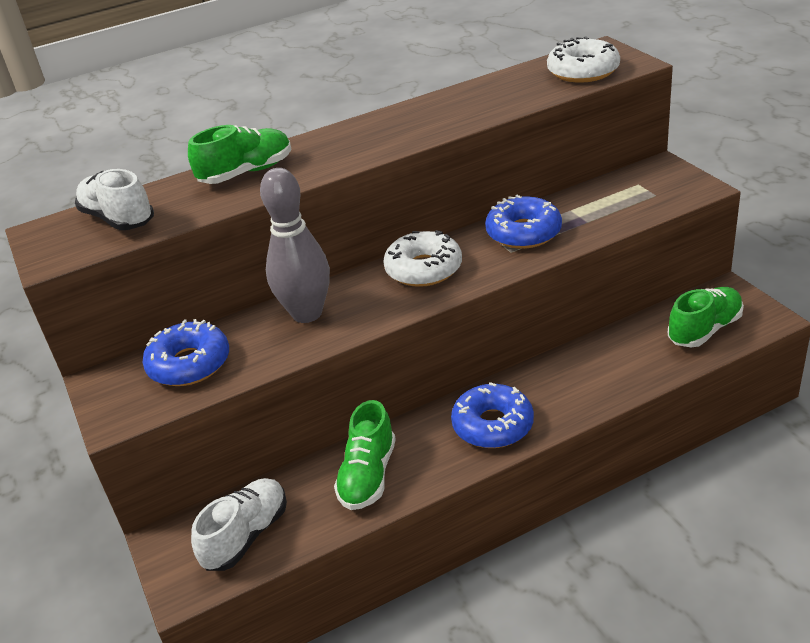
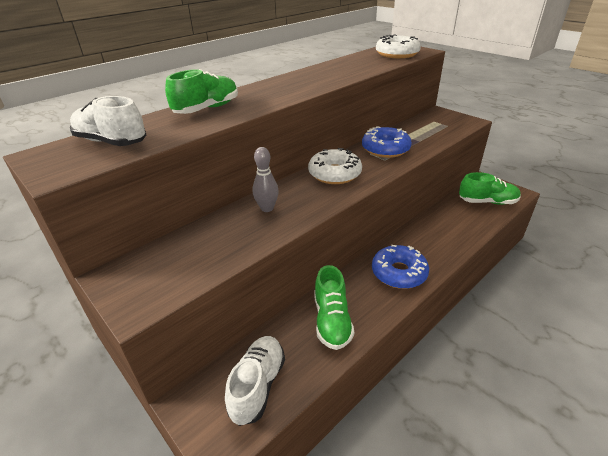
camera: 20 degrees left, 0 degrees up
blue donut [142,319,229,386] -> none
grey bowling pin [260,168,330,323] -> grey bowling pin [253,147,279,212], size x0.56
green shoe [668,287,744,347] -> green shoe turned 60 degrees clockwise [459,172,521,205]

